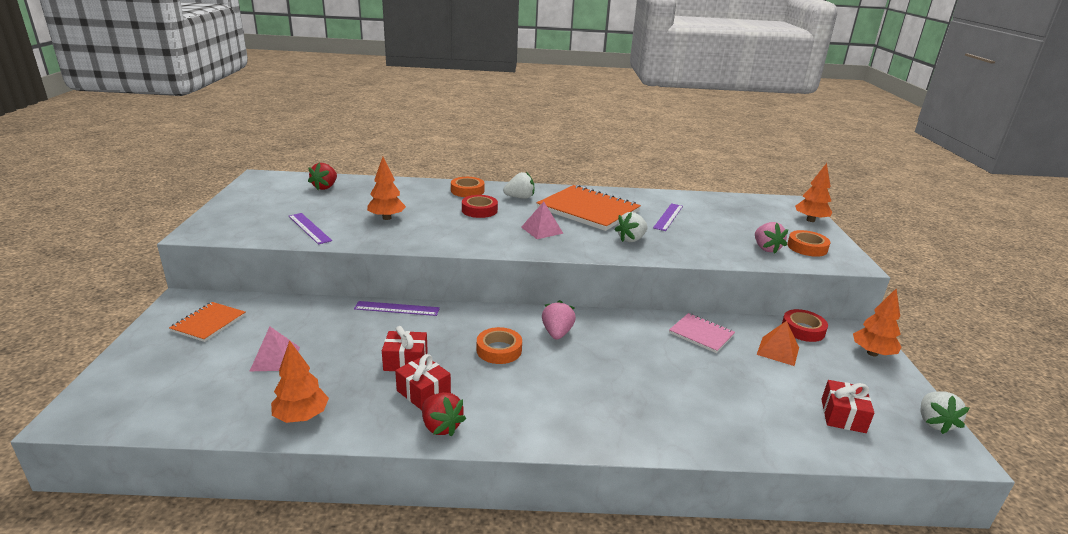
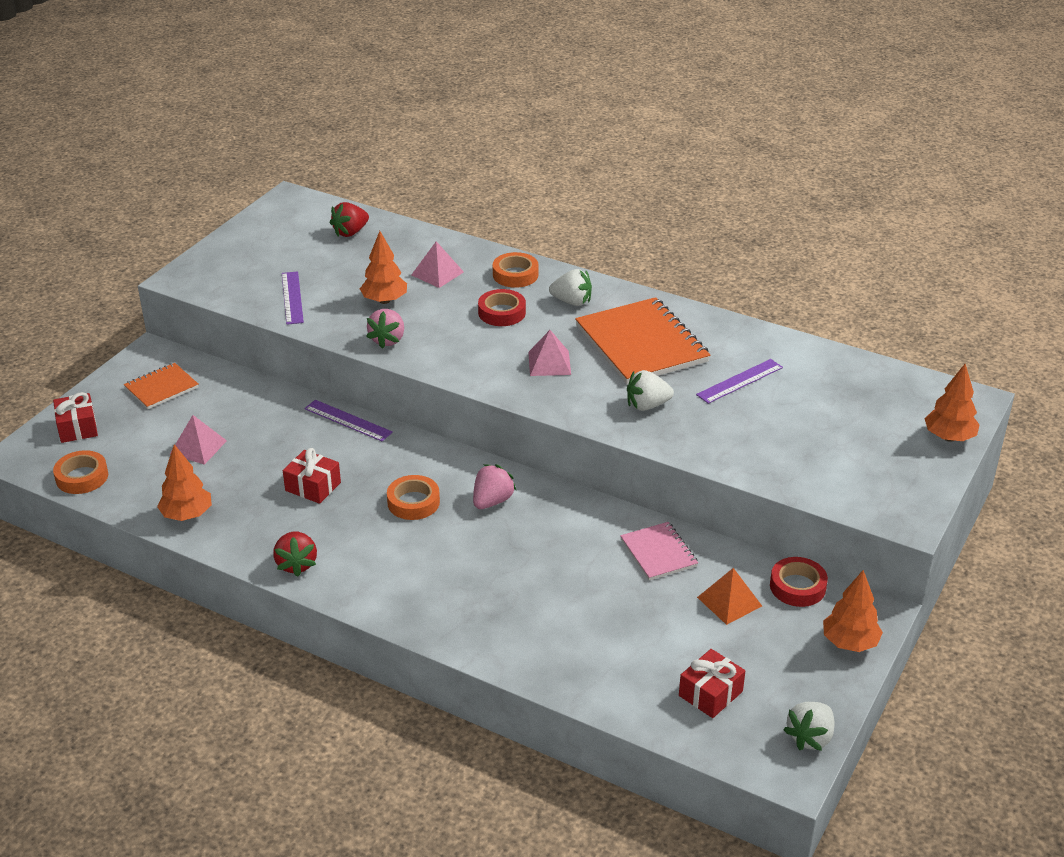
camera: 30 degrees right, 10 degrees up
red gift [395,354,451,410] -> red gift moved to [53,392,98,443]
pink strawberry [755,222,788,254] -> pink strawberry moved to [366,309,404,349]
orange tape [787,230,830,257] -> orange tape moved to [53,450,108,494]
none -> pink pyramid [412,241,464,288]

